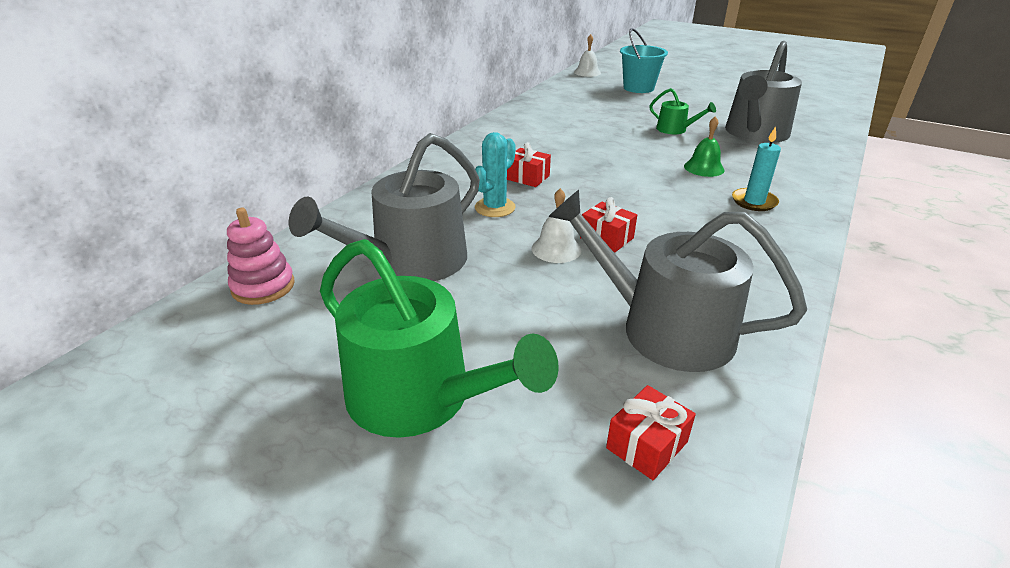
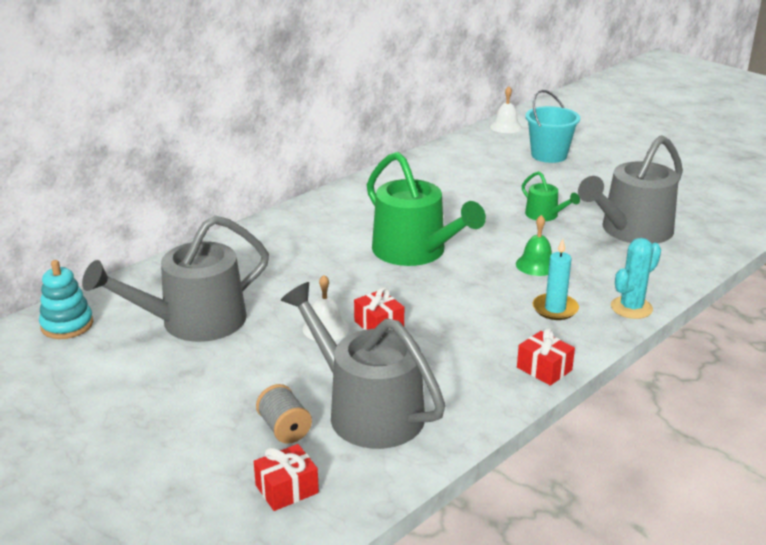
camera: 15 degrees right, 5 degrees down
pink stacking toy [227,208,295,305] -> turquoise stacking toy [39,260,93,339]
green watering can [320,239,559,438] -> green watering can moved to [367,152,486,266]
turquoise cactus [475,132,516,217] -> turquoise cactus moved to [611,238,661,319]
red gift [507,142,551,187] -> red gift moved to [517,328,575,386]
none -> grey spool [256,384,312,444]

